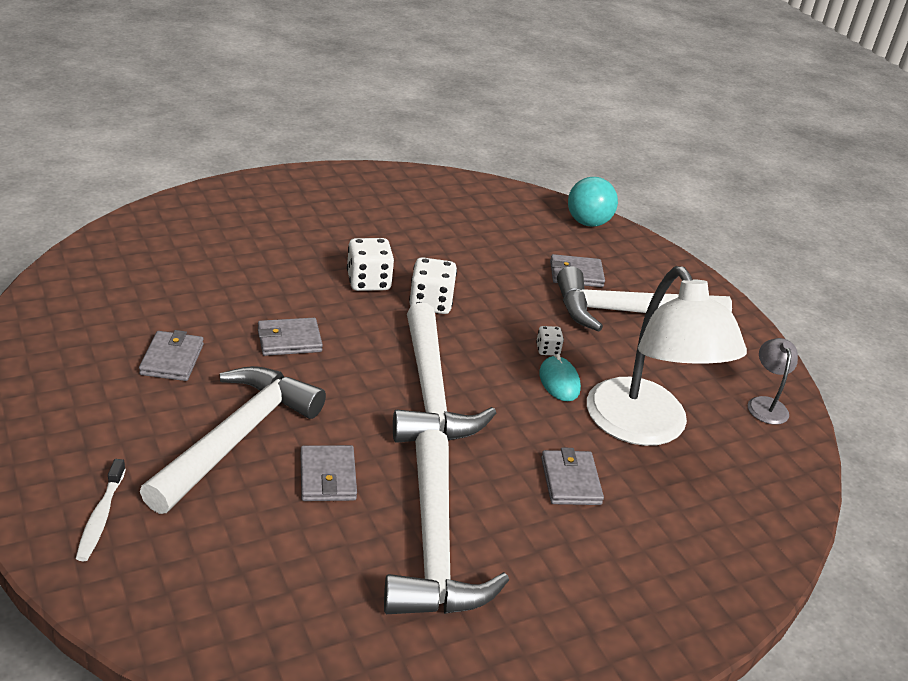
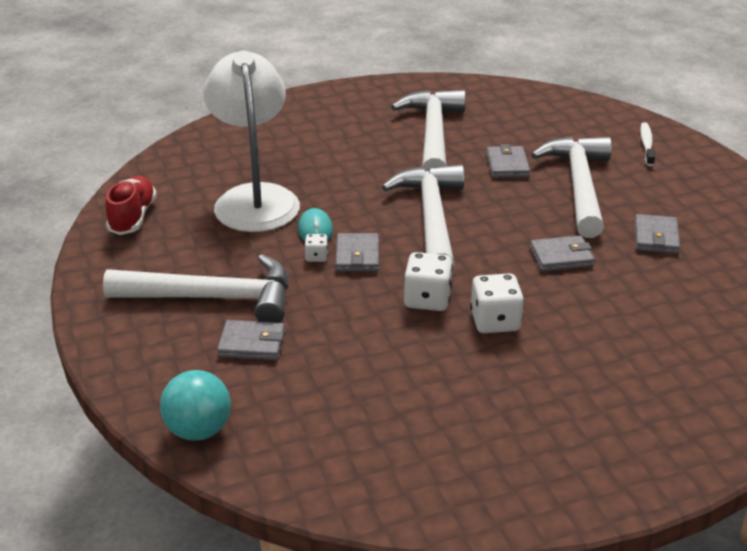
camera: 170 degrees left, 0 degrees up
white hammer [140,366,326,514] -> white hammer turned 150 degrees clockwise [531,137,612,238]
grey wallet [541,448,604,505] -> grey wallet moved to [335,233,379,272]
grey lamp [748,338,798,425] -> red shoe [105,176,157,235]

